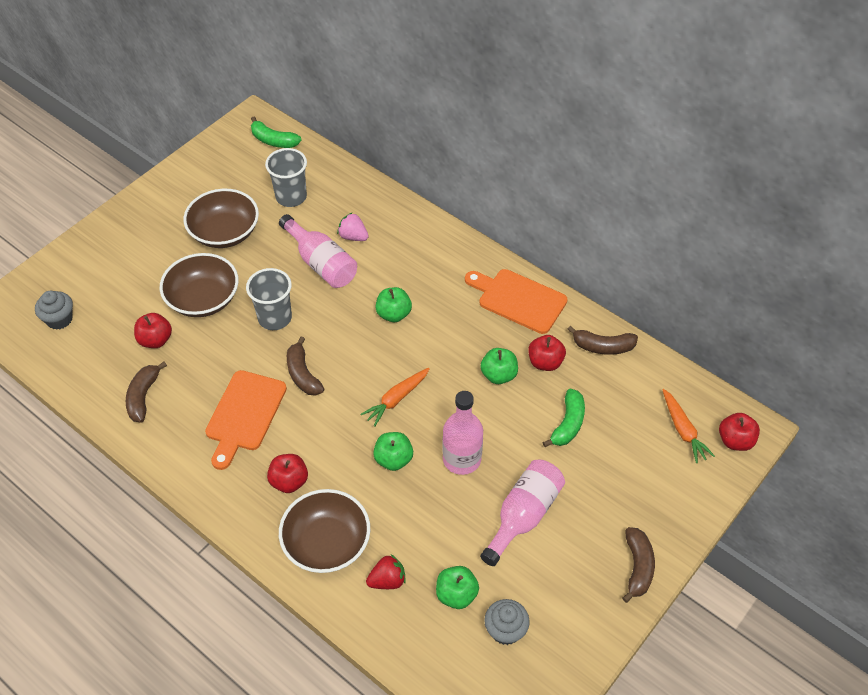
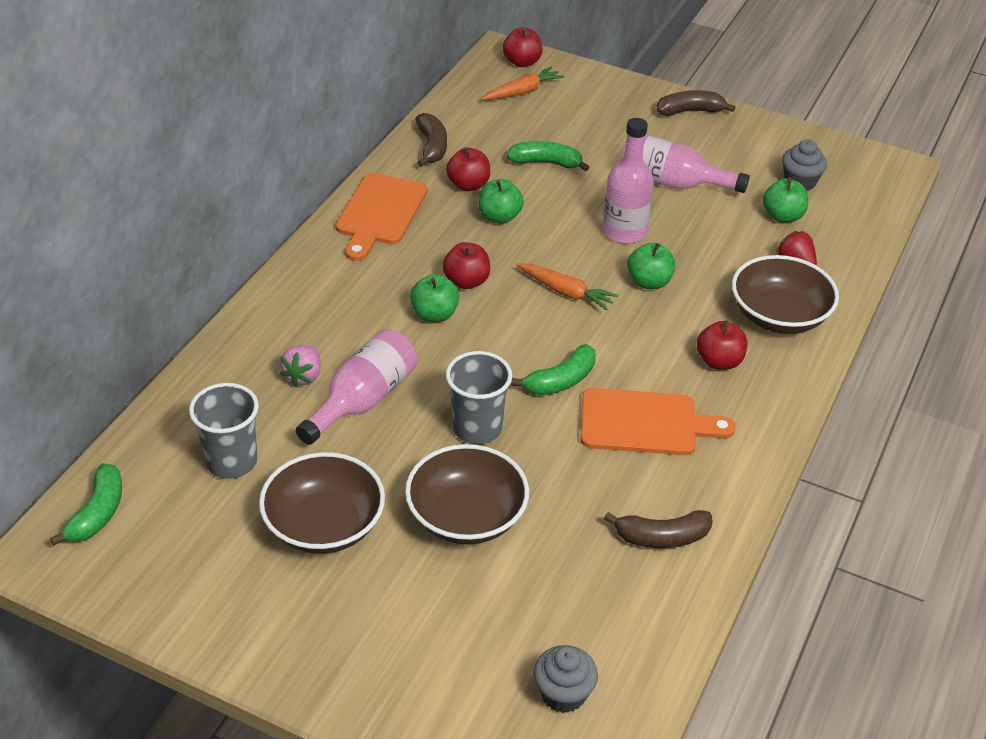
camera: 105 degrees left, 10 degrees down
red apple [134,313,172,348] -> red apple moved to [442,242,490,289]
brown banana [287,337,324,396] -> green banana [511,344,596,395]

